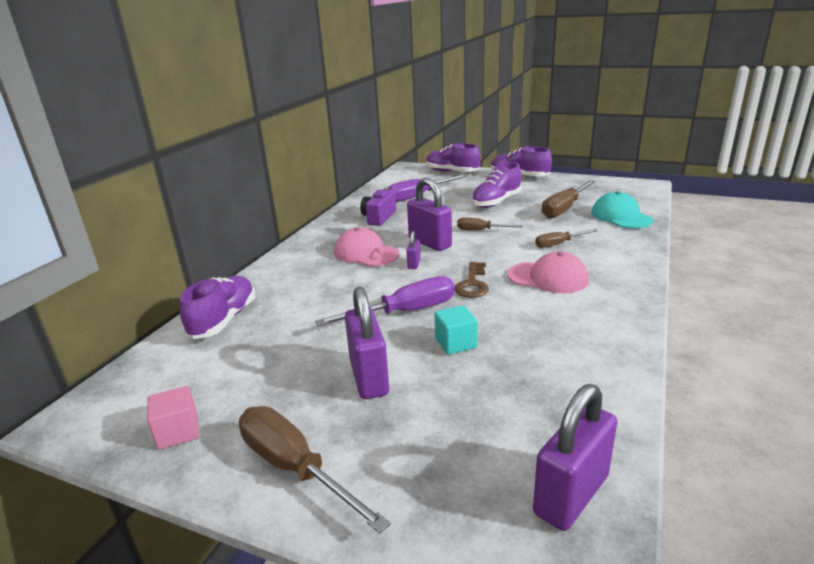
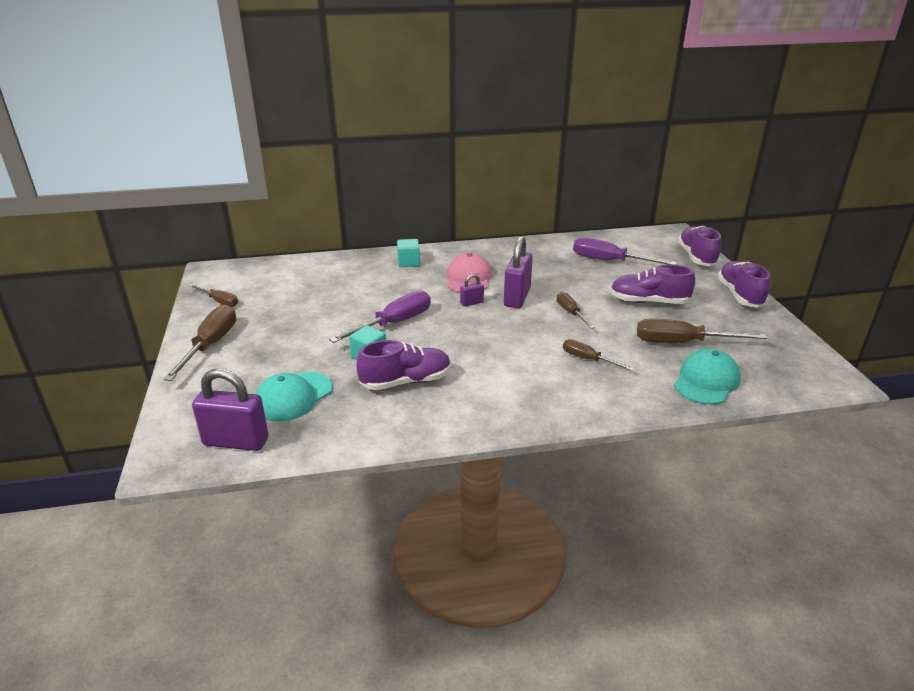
camera: 55 degrees right, 5 degrees up
pink cube [147,386,199,449] -> brown screwdriver [189,284,238,307]
purple shoe [180,276,255,339] -> purple shoe moved to [356,340,451,390]
purple screwdriver [315,276,455,326] -> purple screwdriver turned 75 degrees counterclockwise [329,291,431,343]
purple padlock [345,287,389,399] -> none
purple camera [360,188,396,226] -> none
brown key [455,262,489,298] -> none
pink cap [508,251,589,293] -> none
none -> turquoise cap [256,372,332,422]
none -> turquoise cube [397,239,420,267]

